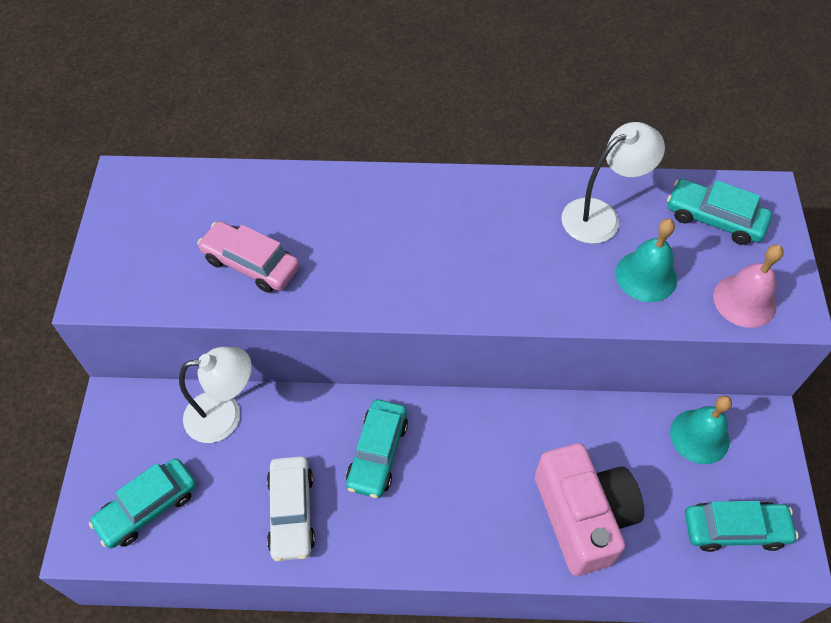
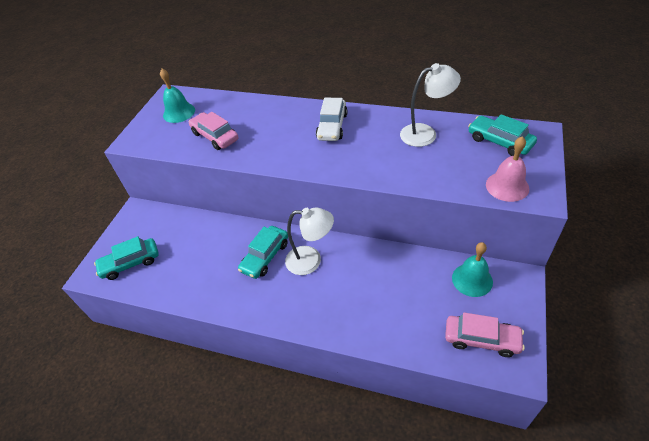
camera: 20 degrees right, 10 degrees down
white lamp [179,347,252,443] -> white lamp moved to [285,207,334,275]
white car [267,456,315,561] -> white car moved to [316,98,348,141]
pink camera [535,443,644,576] -> none
turquoise bell [616,219,677,302] -> turquoise bell moved to [160,69,195,123]
turquoise car [685,501,798,552] -> pink car [445,313,525,357]

